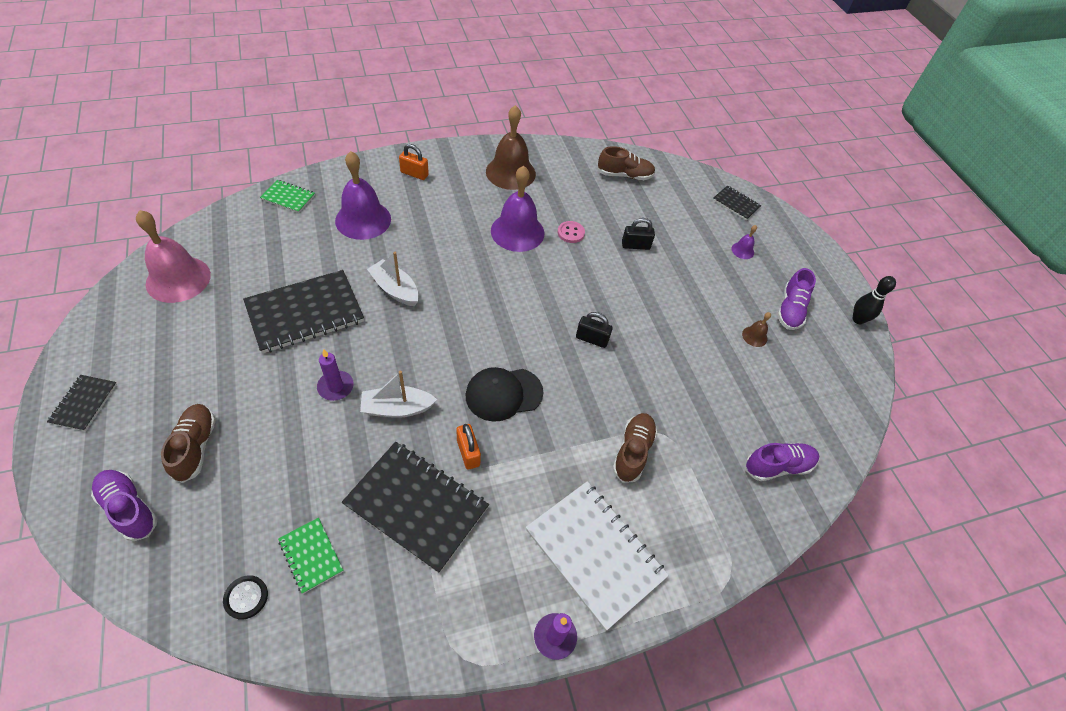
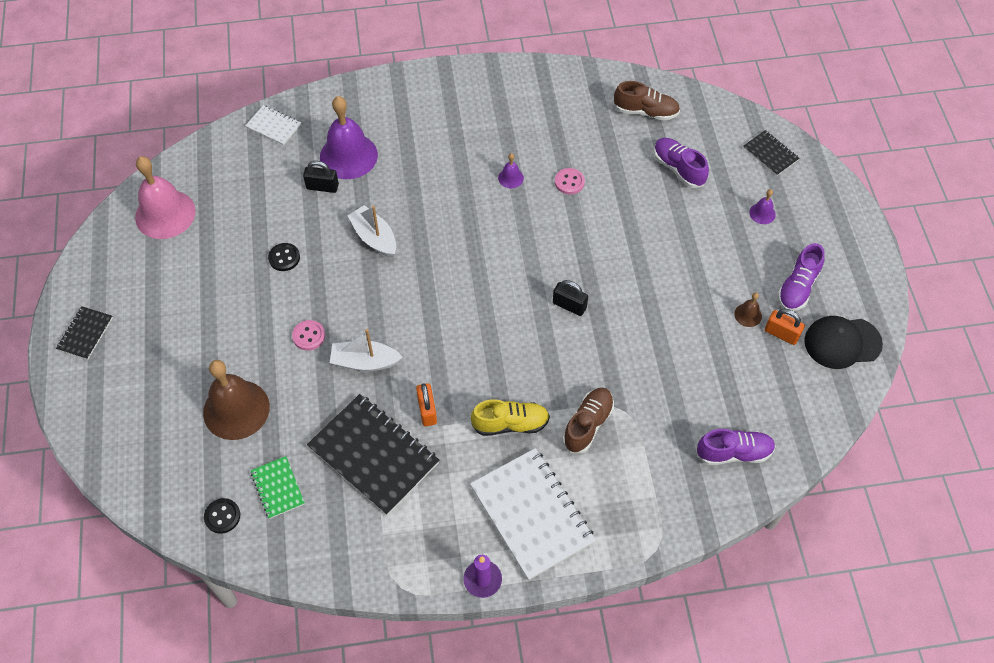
camera: 15 degrees right, 5 degrees up
purple shoe [91,470,158,541] -> purple shoe moved to [654,138,709,188]
brown shoe [161,404,216,483] -> none
black notebook [243,270,364,354] -> black button [268,243,300,271]
green notebook [260,180,315,213] -> white notebook [245,105,301,145]
purple candle [317,349,354,401] -> pink button [292,320,325,351]
orange padlock [399,144,429,180] -> orange padlock moved to [765,309,805,345]
black cap [465,367,544,422] -> black cap moved to [804,316,883,369]
brown bell [486,105,536,190] -> brown bell moved to [203,360,270,440]
purple bell [491,165,544,252] -> purple bell [498,153,524,188], size x0.44
black padlock [622,218,655,250] -> black padlock moved to [303,161,339,193]
black bowling pin [852,276,896,324] -> none
none -> yellow shoe [471,399,550,436]

